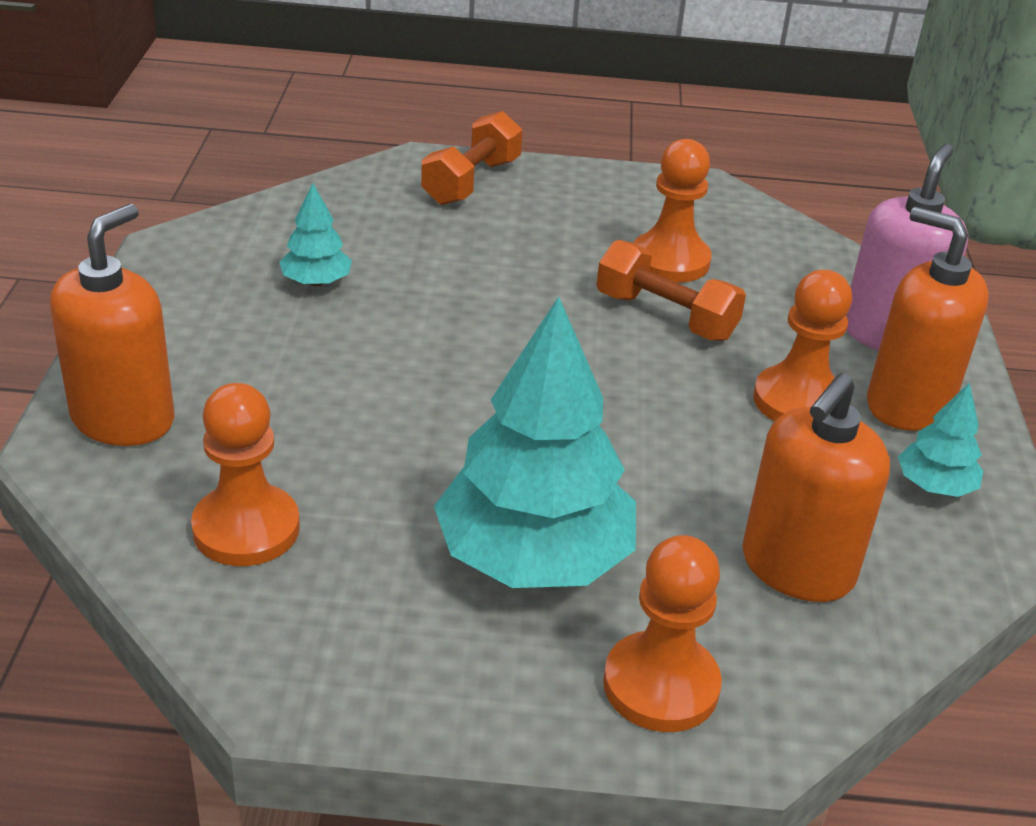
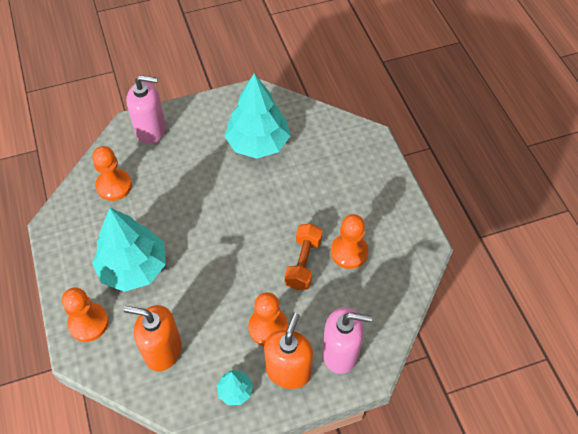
camera: 70 degrees right, 20 degrees up
orange soap dispenser [50,204,174,446] -> pink soap dispenser [126,75,166,144]
turquoise tree [279,183,352,286] -> turquoise tree [224,74,290,159], size x2.20
orange dumbbell [421,111,523,205] -> none

